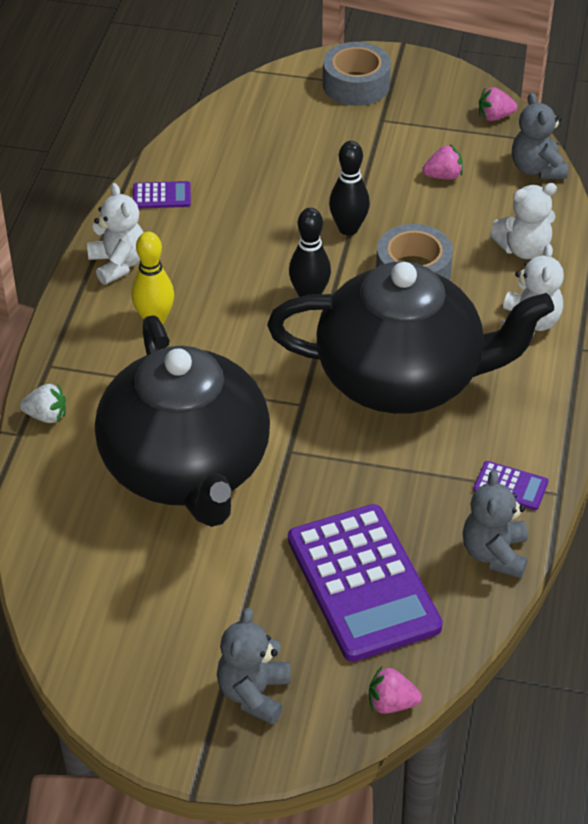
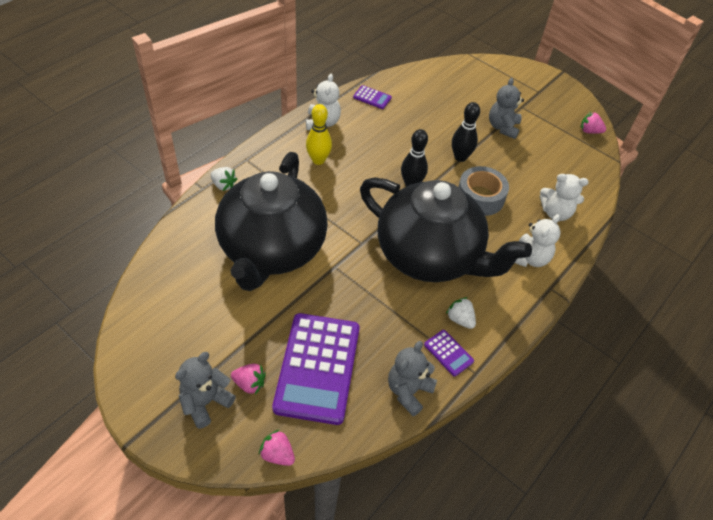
camera: 25 degrees right, 5 degrees up
grey tape [323,42,391,106] -> none
pink strawberry [422,145,463,180] -> pink strawberry moved to [231,364,266,395]
grey teddy bear [512,93,568,179] -> grey teddy bear moved to [489,78,524,139]
none -> white strawberry [446,297,476,329]

